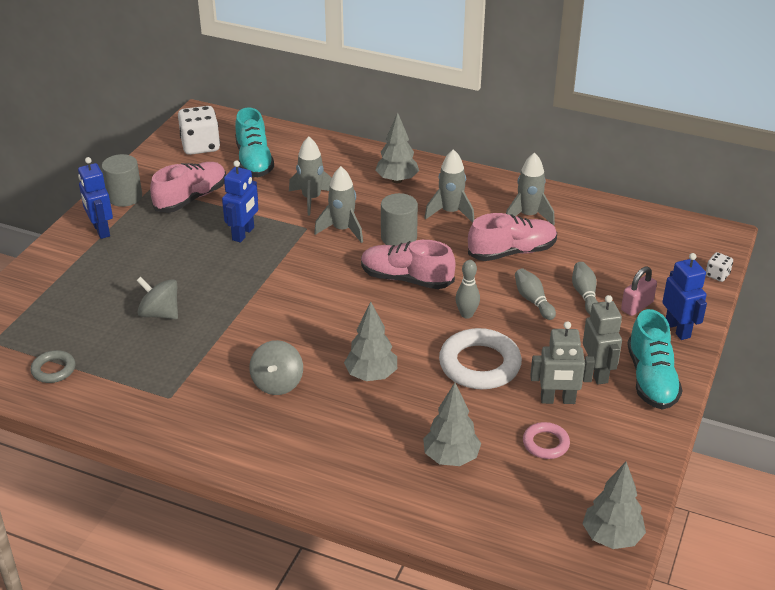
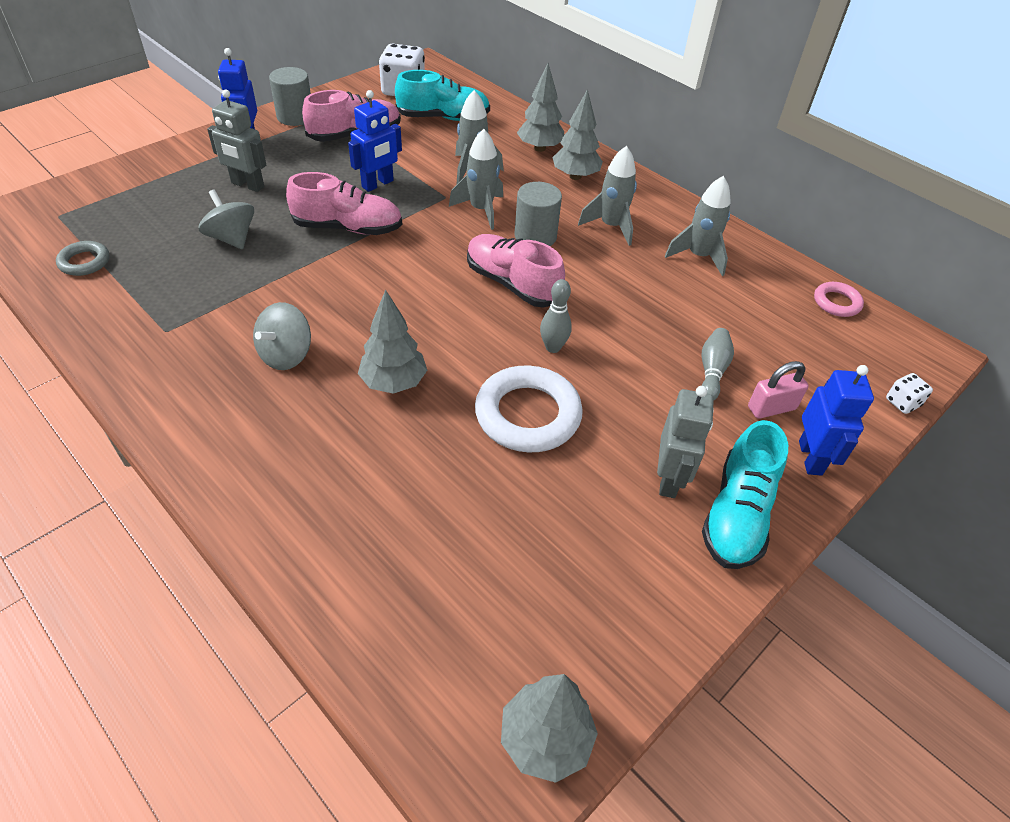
camera: 20 degrees right, 10 degrees up
turquoise shoe [235,108,274,177] -> turquoise shoe turned 105 degrees counterclockwise [395,70,490,121]
grey tree [423,383,481,466] -> grey tree moved to [517,63,564,152]
pink shoe [468,213,557,261] -> pink shoe moved to [286,172,402,235]
grey bowling pin [515,268,556,320] -> none
pink ring [523,422,570,459] -> pink ring moved to [814,282,864,317]
grey robot [530,321,595,404] -> grey robot moved to [207,89,266,192]

